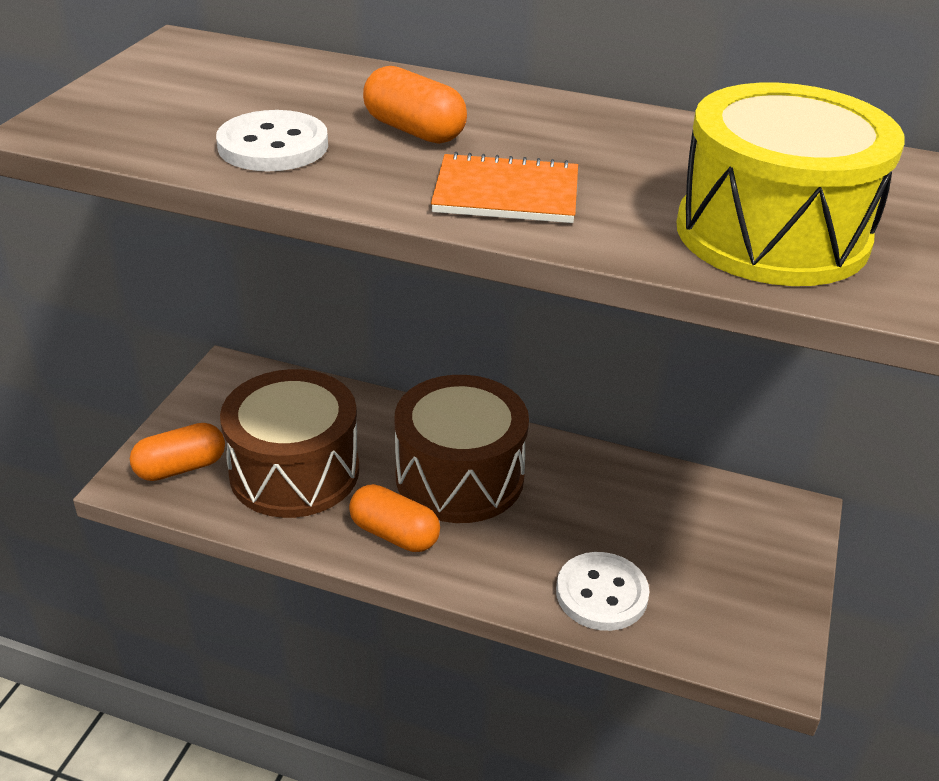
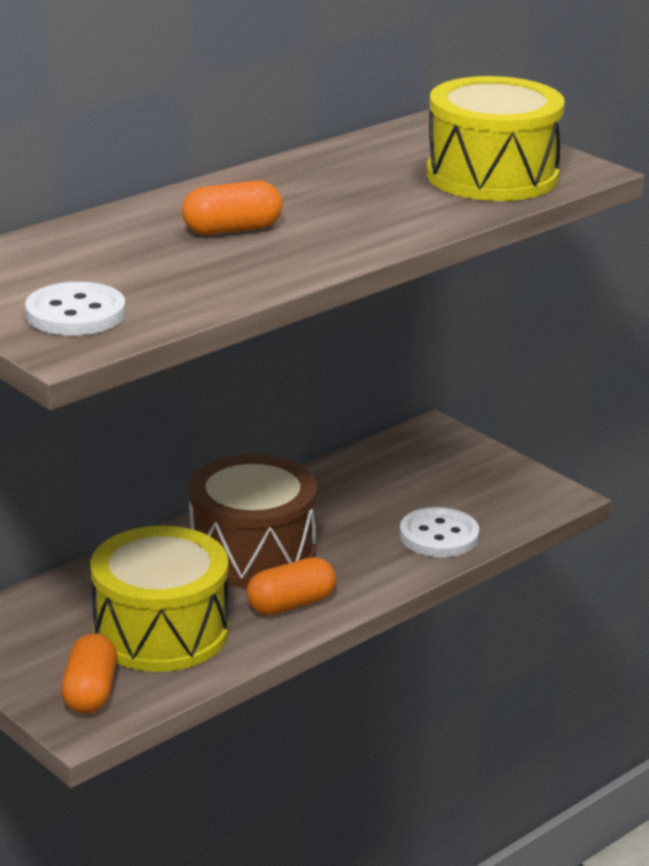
camera: 60 degrees left, 10 degrees down
white button [216,110,328,171] -> white button moved to [25,282,125,336]
brown drum [220,369,359,518] -> yellow drum [91,526,229,672]
orange notebook [431,152,578,223] -> none

